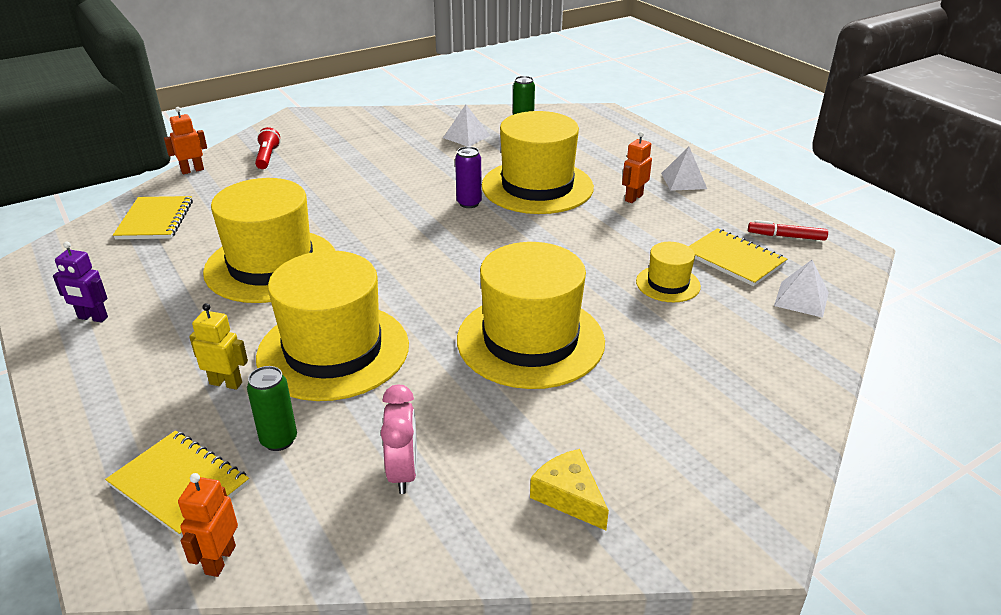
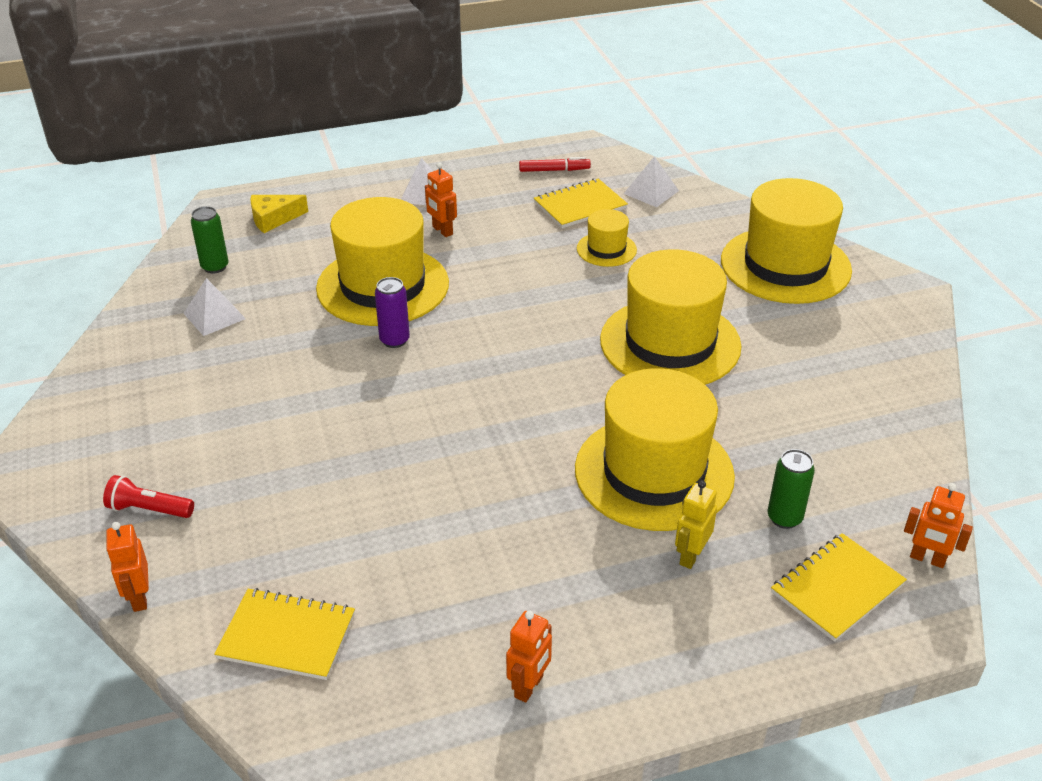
camera: 75 degrees left, 5 degrees up
purple robot [53,242,108,323] -> orange robot [506,611,552,703]
yellow hat [203,178,335,303] -> yellow hat moved to [721,178,852,304]
pink clock [381,384,417,494] -> none
yellow cheese [530,449,609,530] -> yellow cheese moved to [250,195,308,233]
red marker [748,220,828,241] -> red marker turned 120 degrees counterclockwise [519,157,591,172]

